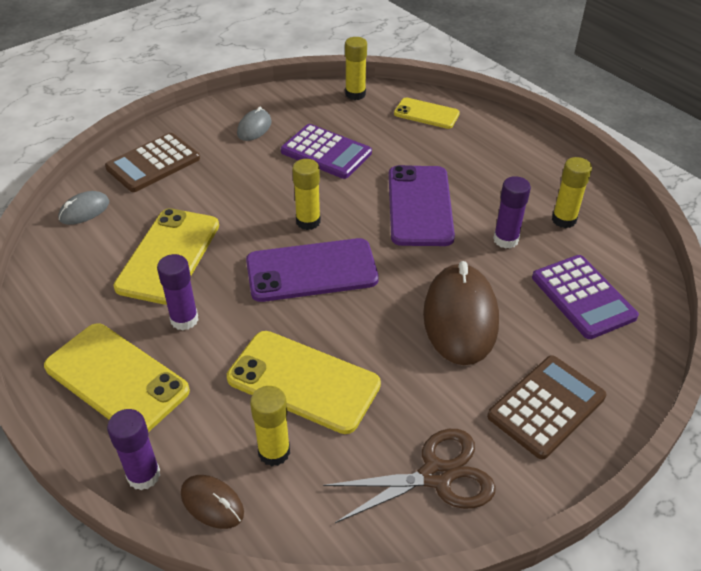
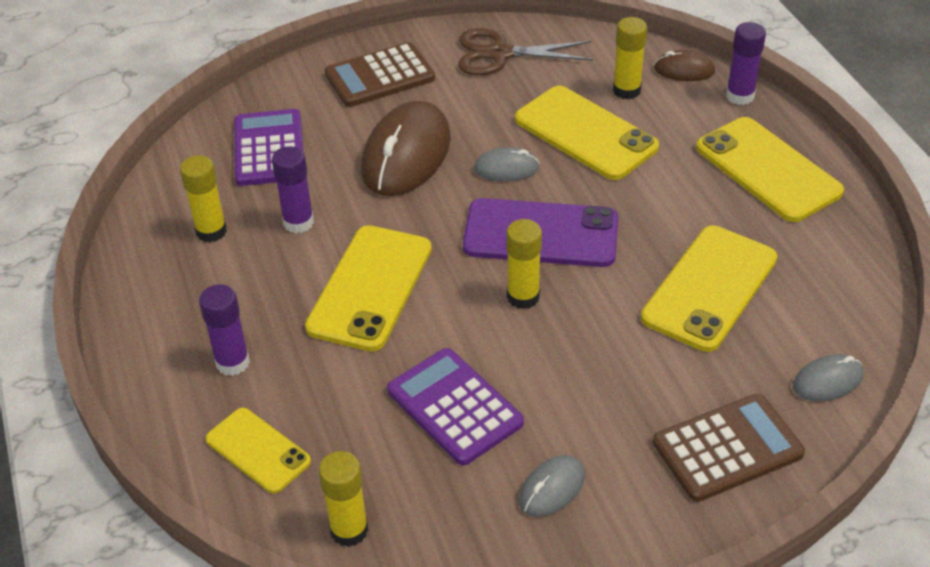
camera: 160 degrees left, 0 degrees up
purple glue stick [157,254,199,330] -> purple glue stick moved to [199,284,250,376]
brown mouse [181,475,244,529] -> brown mouse turned 45 degrees counterclockwise [654,50,715,81]
purple phone [389,165,455,246] -> yellow phone [305,225,432,352]
none -> grey mouse [474,147,540,181]

